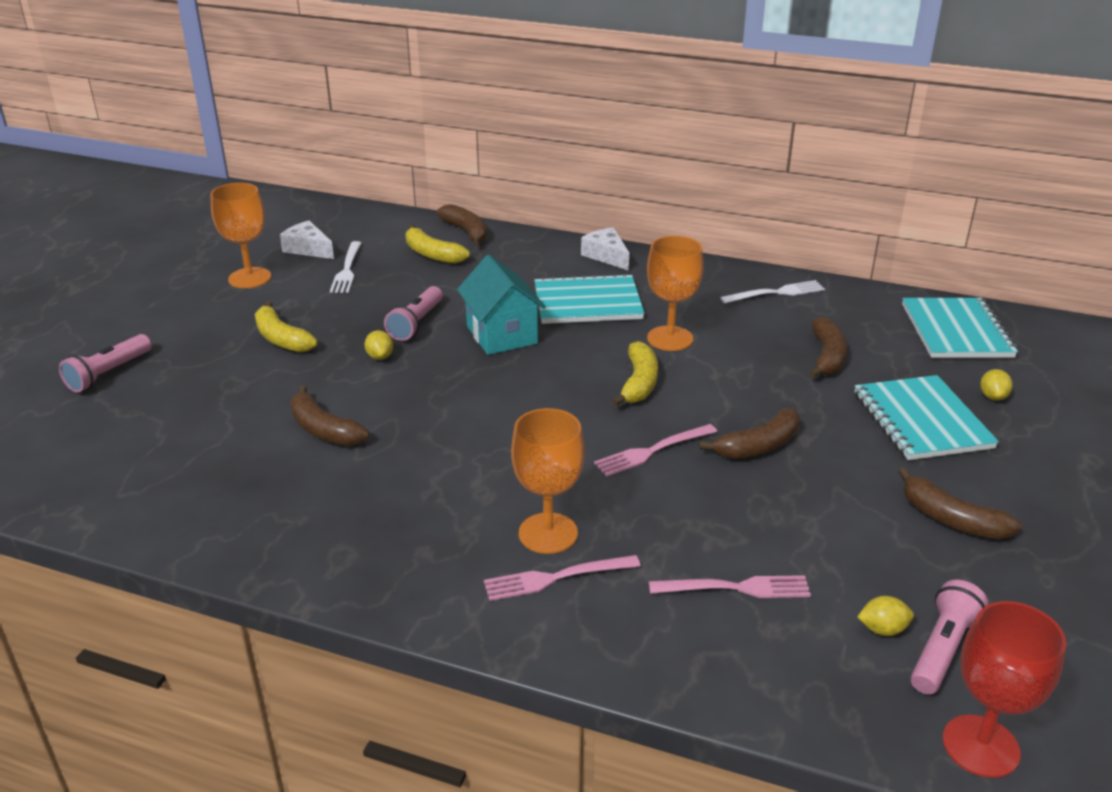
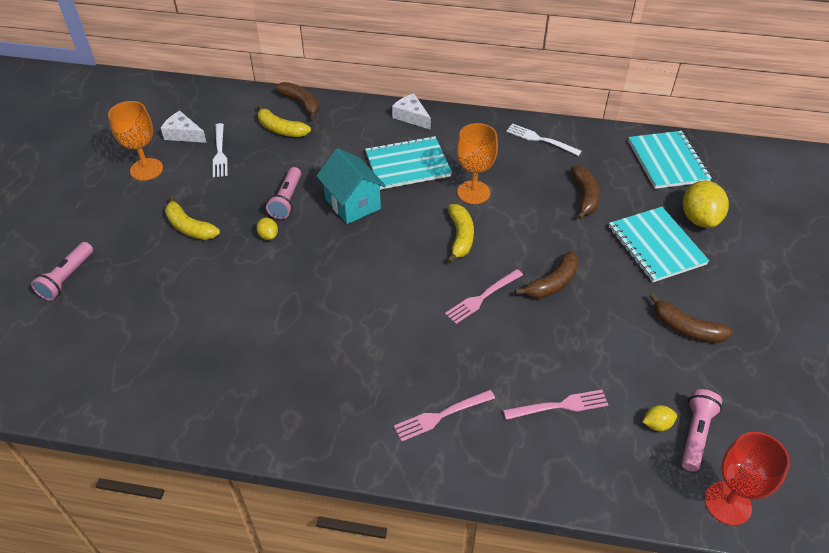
camera: 10 degrees left, 15 degrees up
brown banana [290,385,369,446] -> none
orange goblet [511,408,584,554] -> none
white fork [720,280,825,303] -> white fork turned 120 degrees counterclockwise [506,123,582,156]
yellow lemon [980,369,1013,401] -> yellow lemon [683,180,729,228], size x2.08

